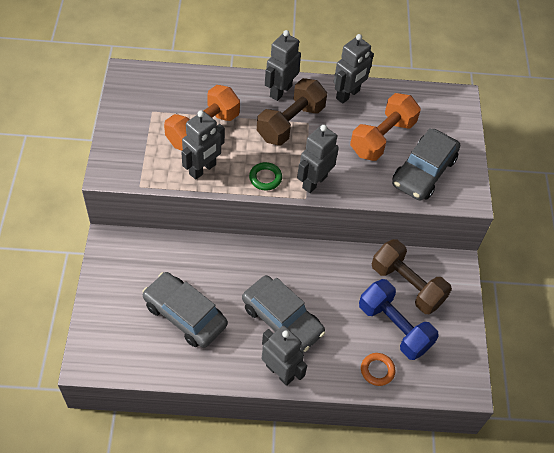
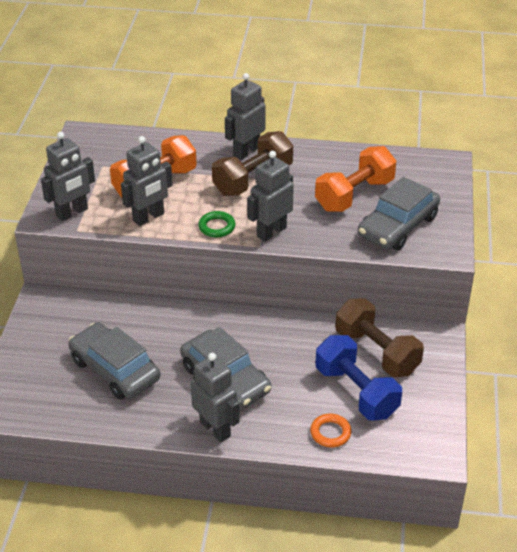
camera: 10 degrees right, 15 degrees down
grey robot [334,34,374,104] -> grey robot moved to [41,132,95,221]

